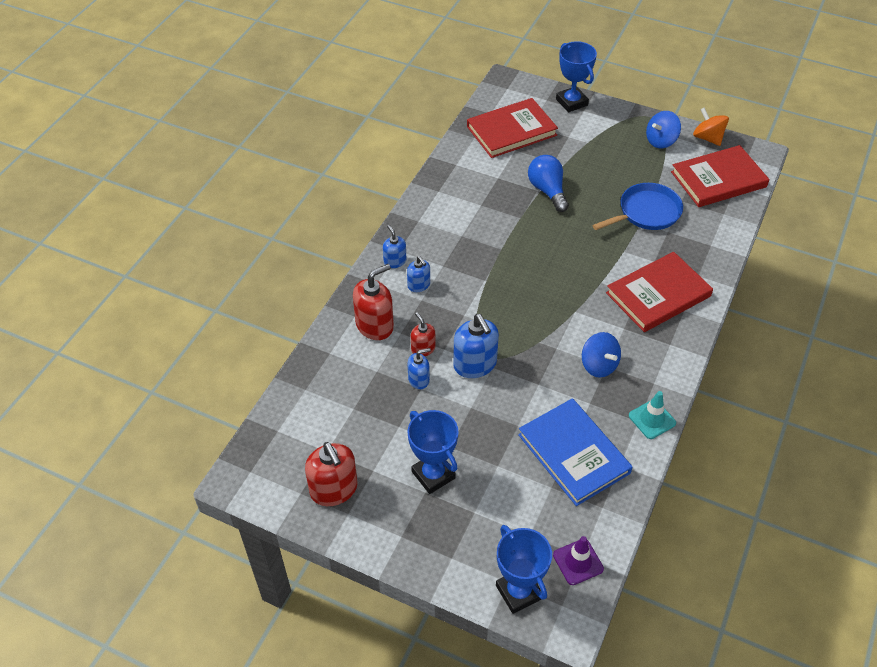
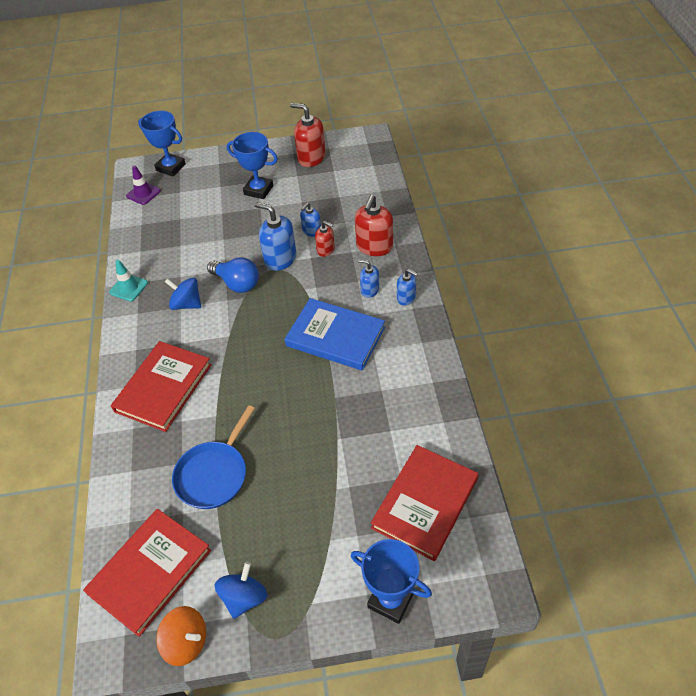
camera: 150 degrees right, 0 degrees up
blue book [518,398,632,506] -> blue book moved to [285,298,385,371]
blue light bulb [528,155,569,212] -> blue light bulb moved to [207,257,259,293]

